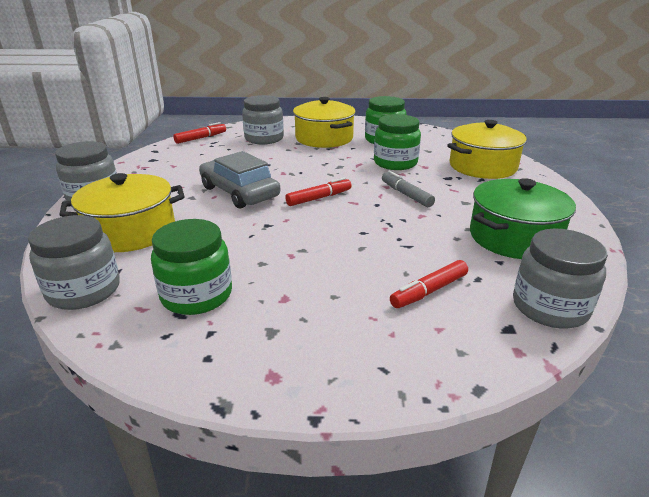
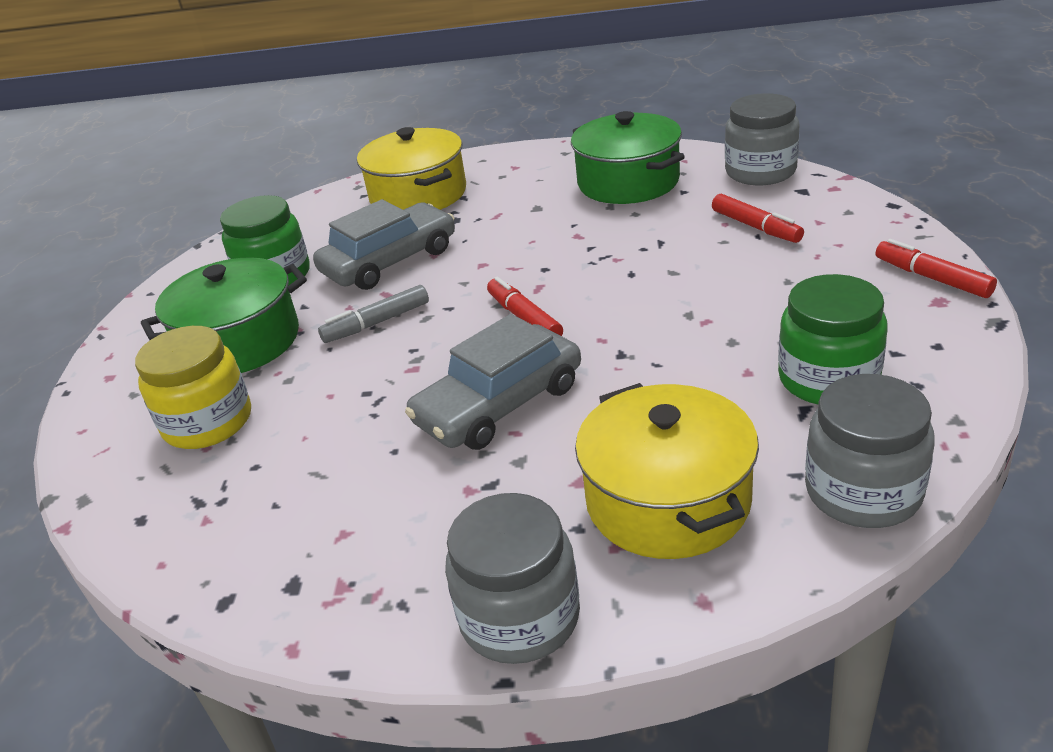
camera: 85 degrees left, 5 degrees up
red marker [173,122,226,144] -> red marker moved to [876,239,997,298]
grey jar [242,95,284,144] -> yellow jar [135,326,251,449]
yellow pot [293,97,356,148] -> green pot [141,257,307,373]
green jar [374,114,421,170] -> grey car [313,199,455,290]
grey marker [382,170,435,207] -> grey marker moved to [318,285,429,343]

